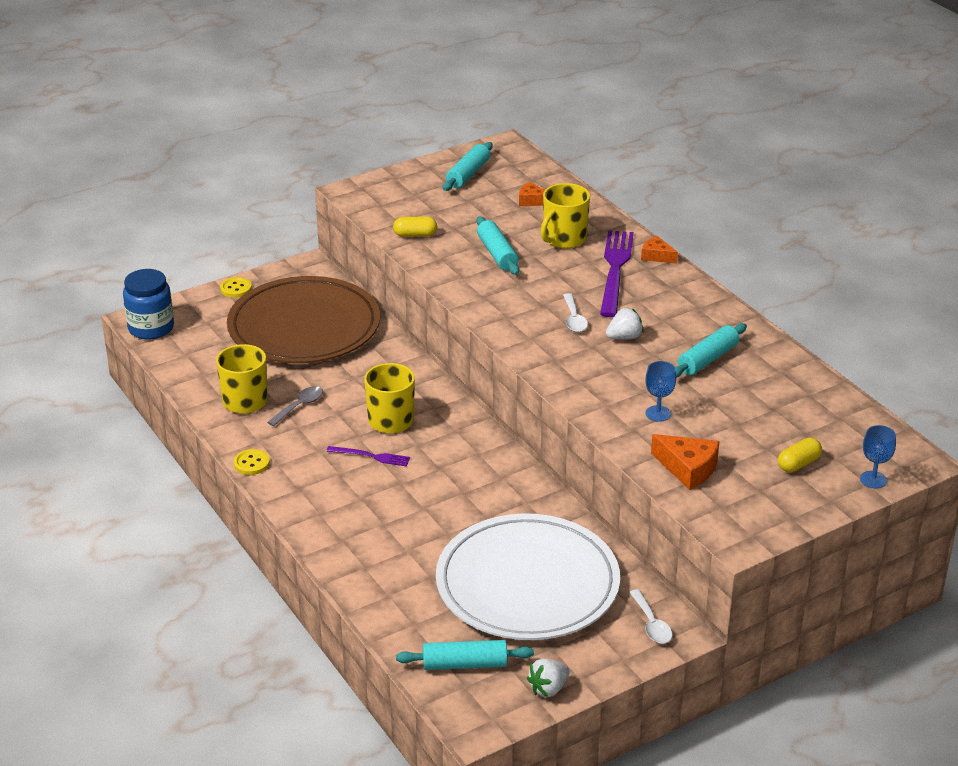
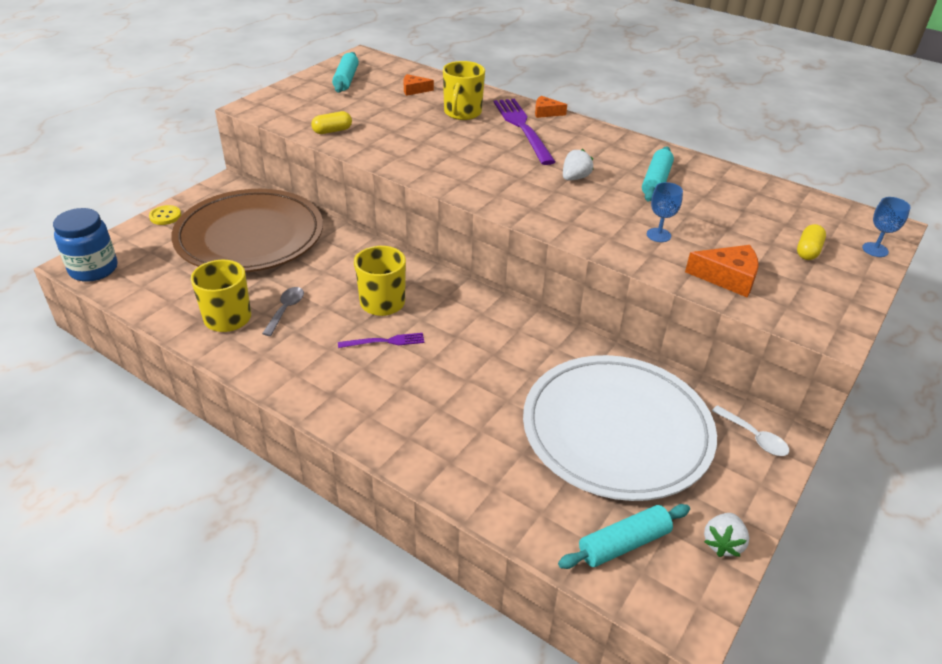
camera: 25 degrees left, 5 degrees up
yellow button [233,449,270,475] -> none
turquoise rolling pin [477,216,519,275] -> none
white spoon [563,293,588,332] -> none

